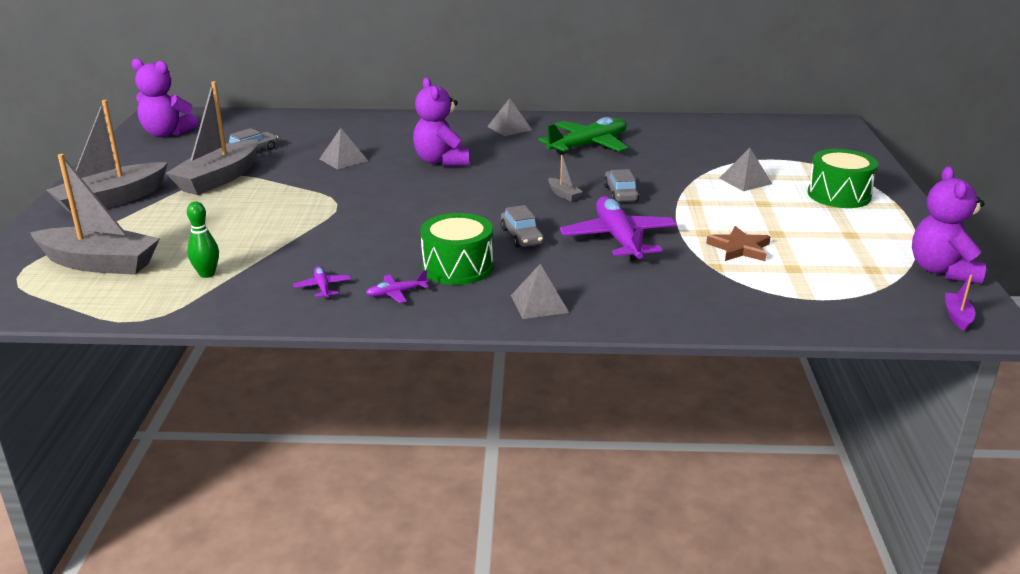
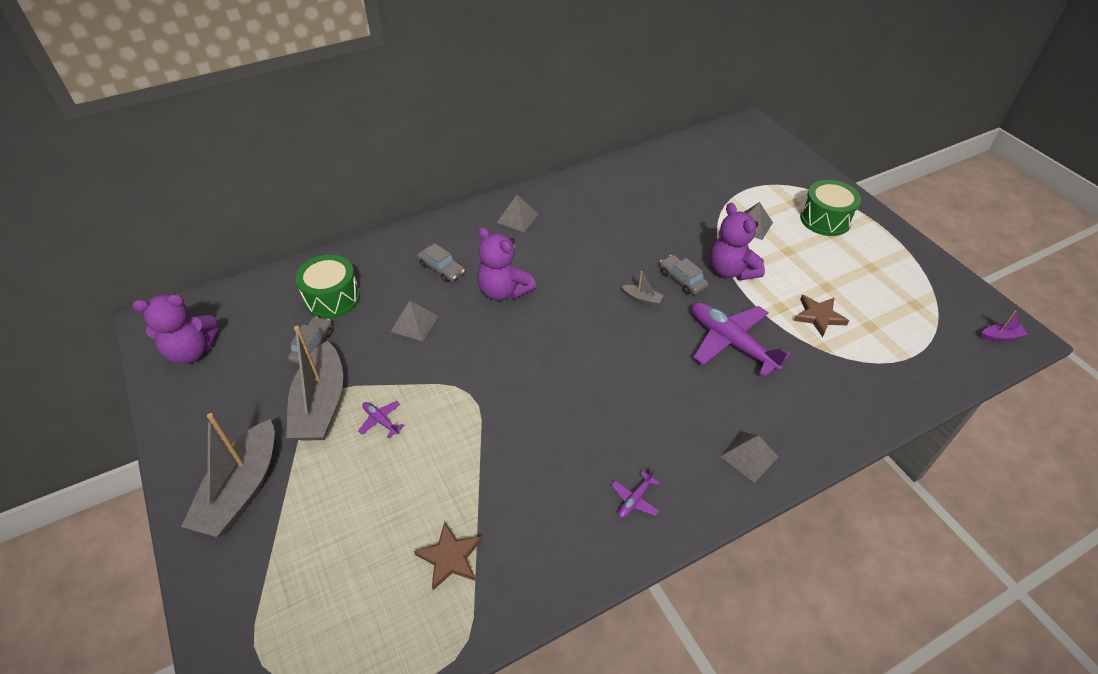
camera: 30 degrees left, 20 degrees up
grey boat [30,154,160,275] -> none
green bowling pin [187,201,219,278] -> brown star [414,522,482,590]
purple plane [293,266,351,298] -> purple plane moved to [358,401,404,438]
green drum [420,213,493,285] -> green drum moved to [295,255,360,318]
grey car [501,205,544,248] -> grey car moved to [417,243,465,282]
green plane [538,117,628,155] -> none
purple teddy bear [912,166,986,284] -> purple teddy bear moved to [710,203,765,281]
purple boat [945,274,976,331] -> purple boat turned 105 degrees clockwise [982,311,1028,341]

